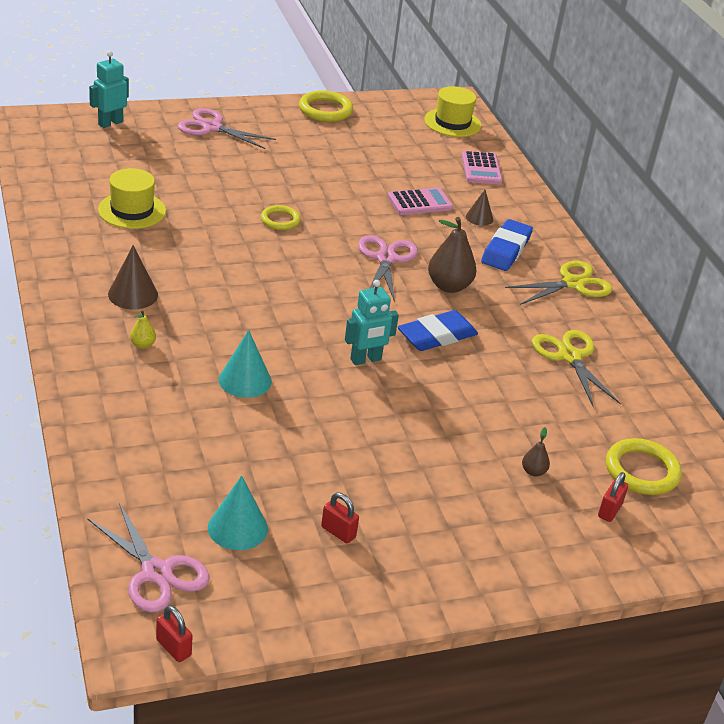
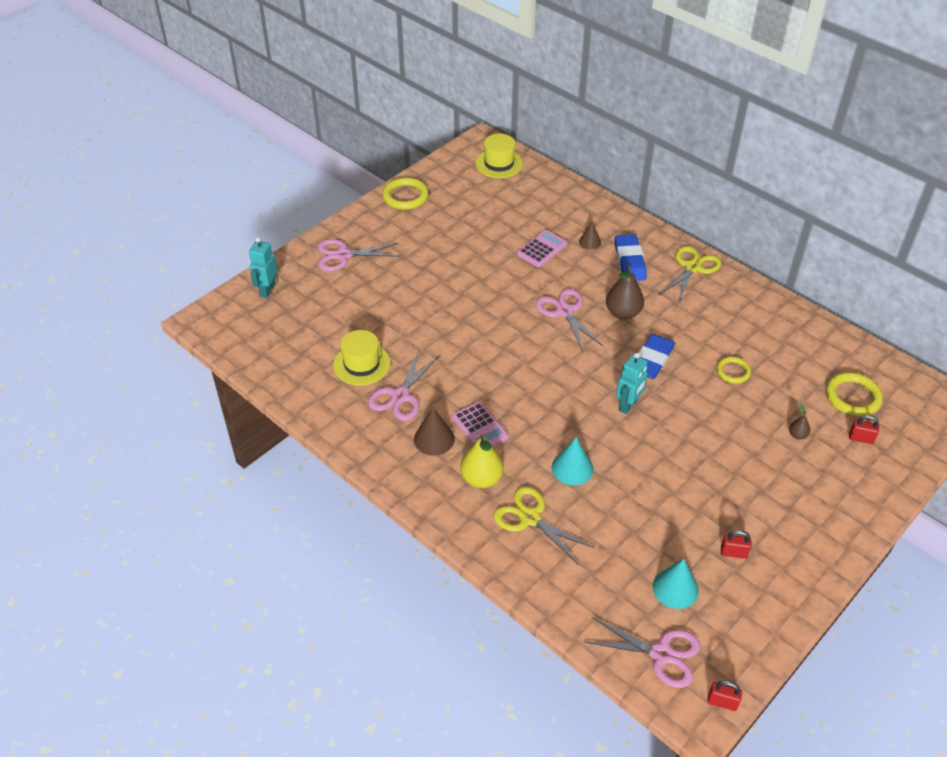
camera: 25 degrees left, 10 degrees up
yellow pear [130,310,156,349] -> yellow pear [460,434,504,488], size x2.06
yellow ring [261,205,300,230] -> yellow ring moved to [716,356,751,383]
pink calculator [462,151,502,184] -> pink calculator moved to [452,402,509,447]
yellow scissors [531,330,621,407] -> yellow scissors moved to [493,486,595,564]
red padlock [598,472,628,522] -> red padlock turned 75 degrees counterclockwise [849,415,879,444]
none -> pink scissors [368,350,439,421]

